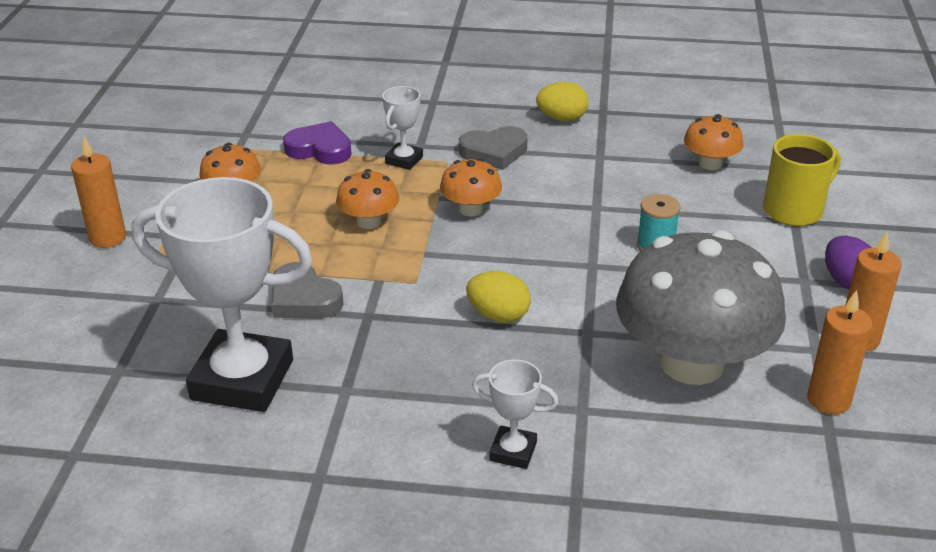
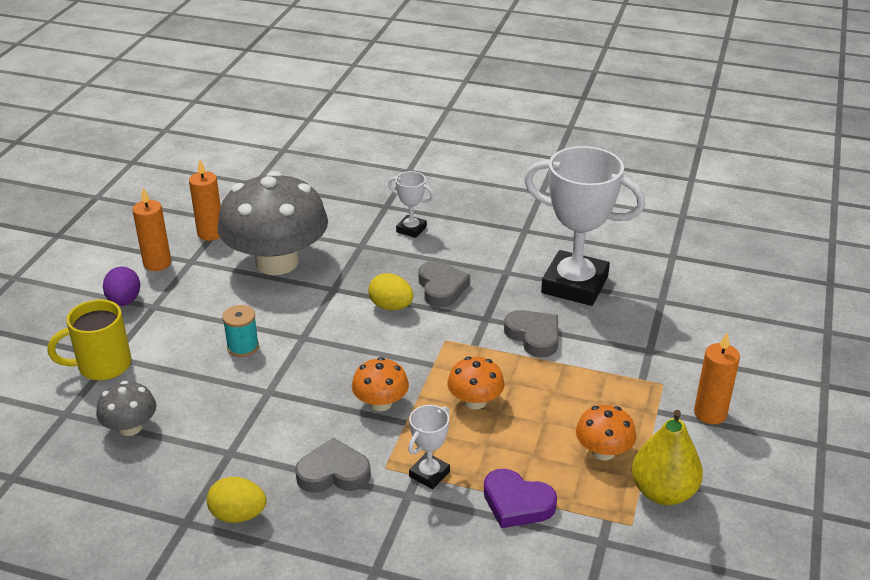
camera: 170 degrees left, 0 degrees up
orange mushroom [684,114,743,170] -> grey mushroom [96,381,156,436]
none -> grey heart [419,261,470,307]
none -> yellow pear [632,410,703,505]

